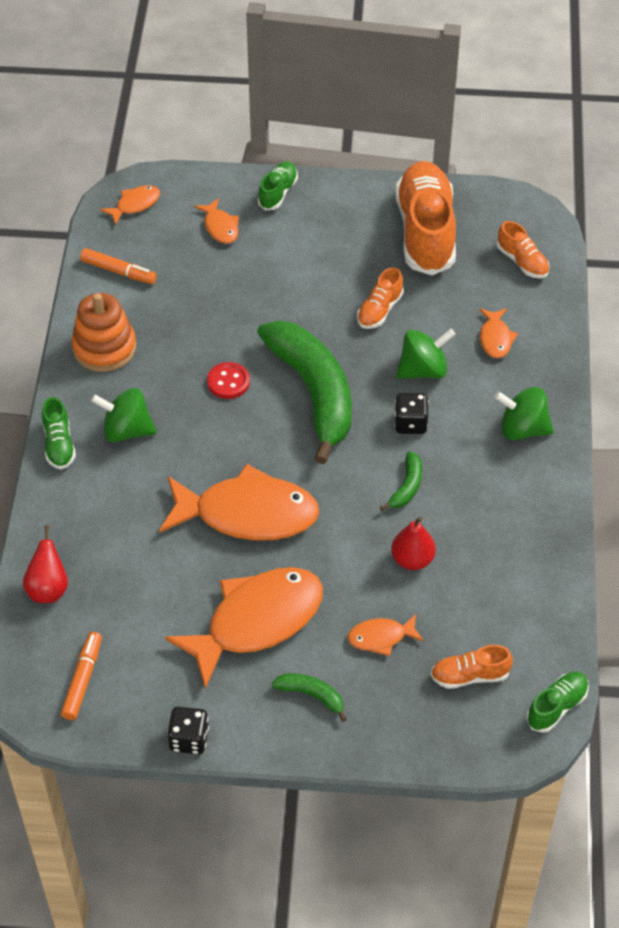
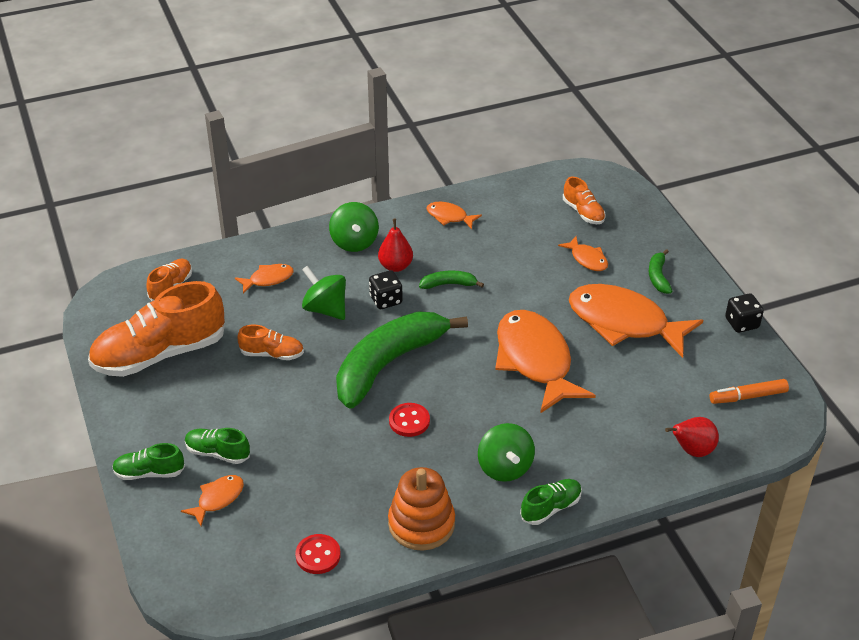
camera: 115 degrees left, 10 degrees down
orange marker [80,248,157,284] -> red button [295,534,341,574]
orange fish [100,185,160,225] -> orange fish moved to [426,202,482,229]
red pear [391,516,436,570] -> red pear moved to [378,218,413,272]
green shoe [526,672,589,733] -> green shoe moved to [185,428,250,464]

